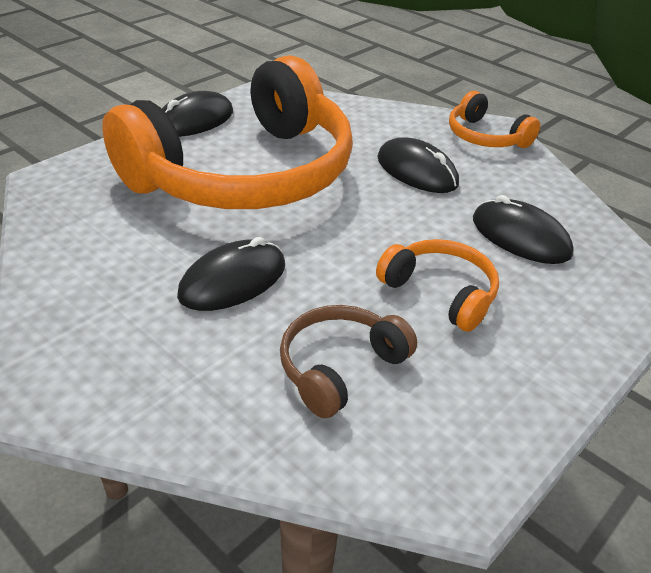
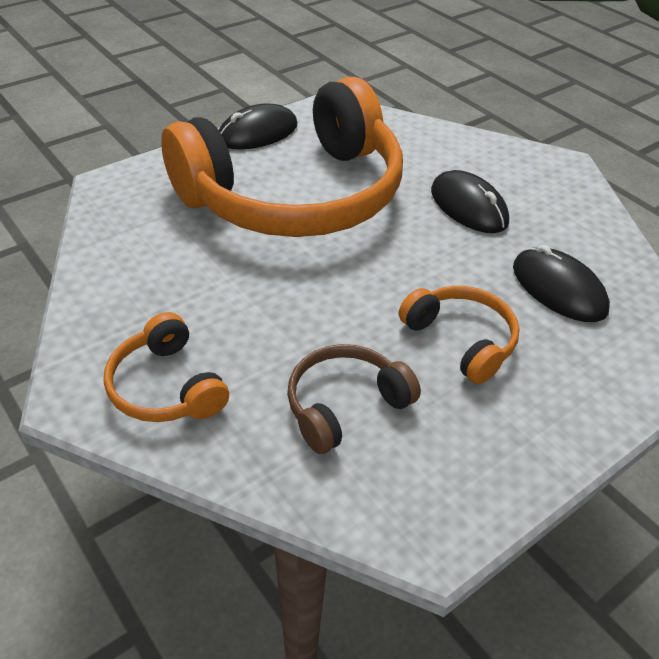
camera: 10 degrees right, 5 degrees up
black mouse [177,237,285,311] -> none
orange headphones [449,91,540,148] -> orange headphones moved to [104,312,229,422]

